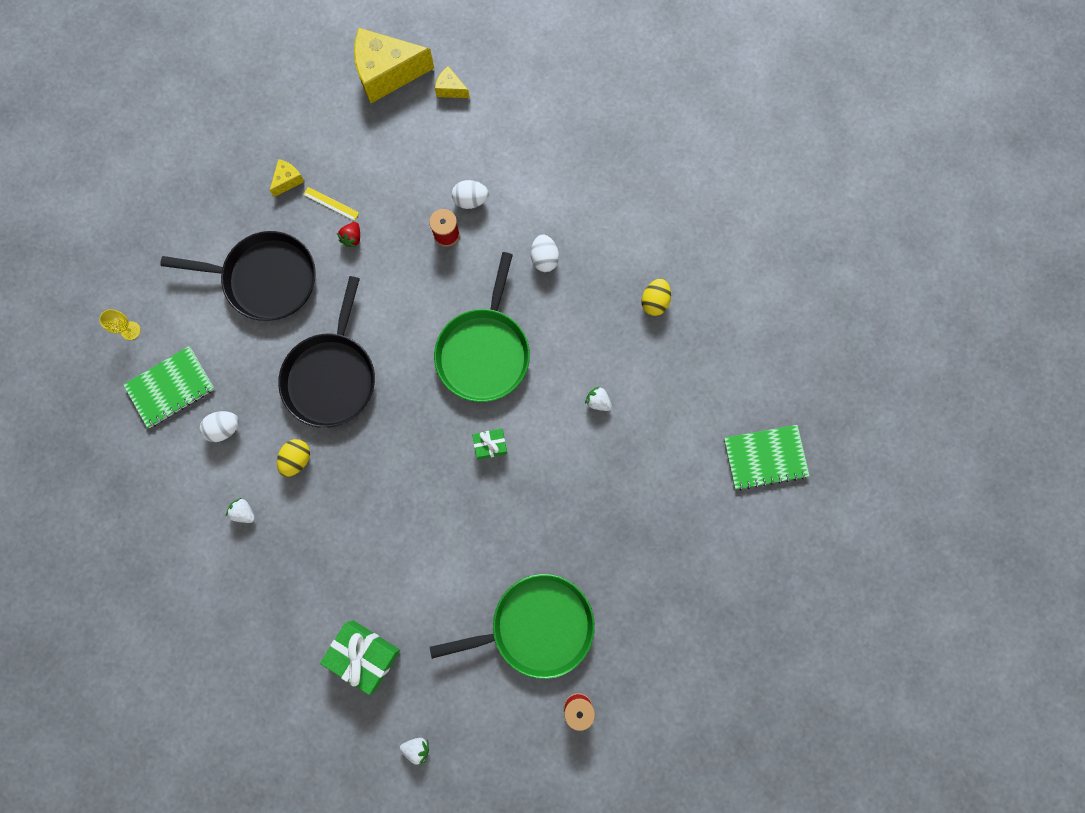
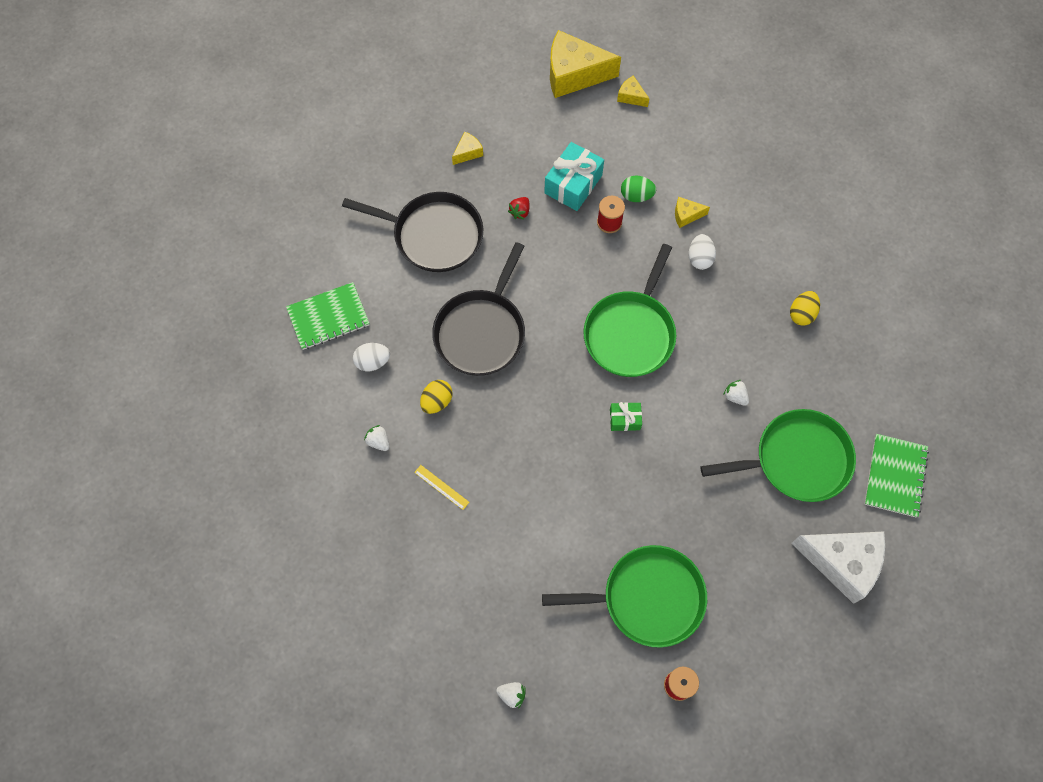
camera: 10 degrees right, 10 degrees down
yellow goblet [99,309,141,340] -> none
yellow ruler [303,187,359,221] -> yellow ruler moved to [414,465,469,510]
green gift [320,620,400,695] -> none
white egg [452,180,489,209] -> green egg [621,176,656,202]
green notebook [724,425,810,491] -> green notebook turned 75 degrees counterclockwise [865,434,929,517]
none -> turquoise gift [544,142,604,211]
none -> yellow cheese [675,197,710,228]
none -> green pan [701,409,856,502]
none -> white cheese [791,532,885,604]

